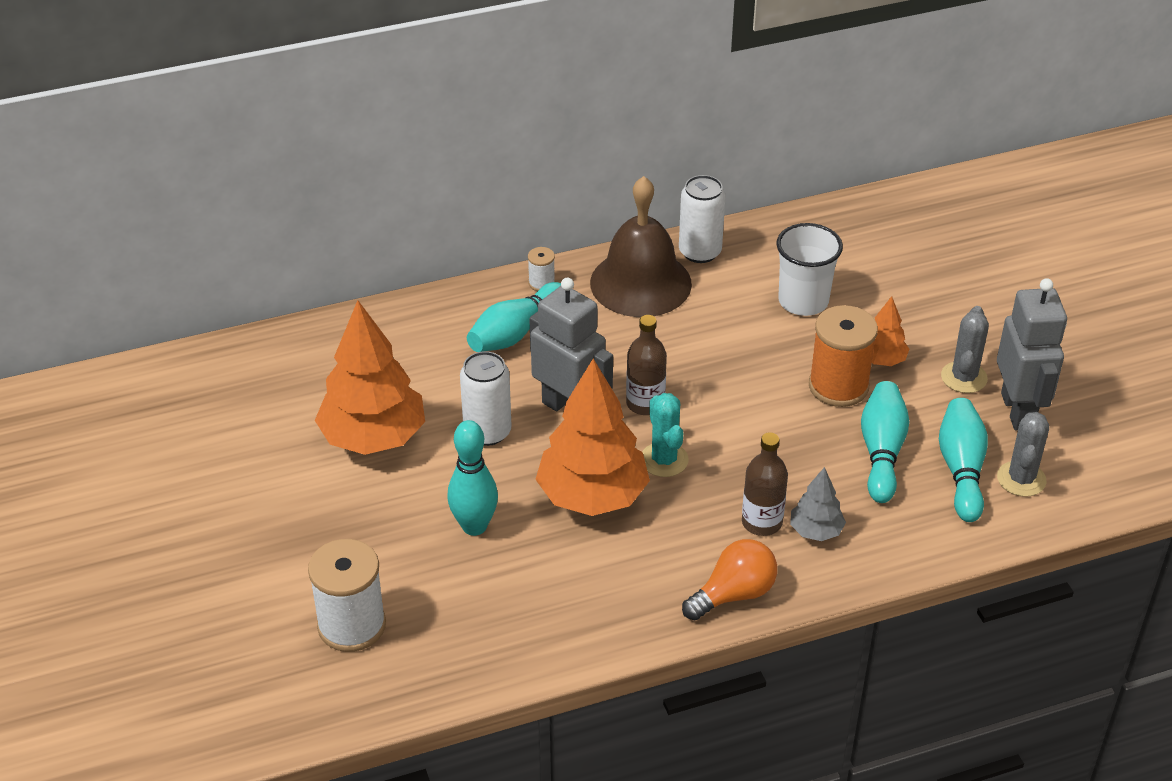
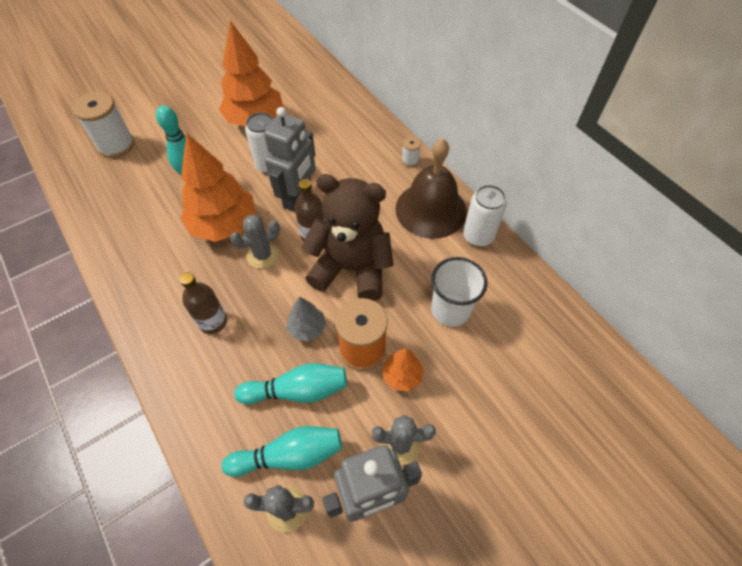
camera: 75 degrees right, 15 degrees up
turquoise bowling pin [467,282,561,352] -> none
turquoise cactus [642,393,689,477] -> grey cactus [230,215,280,269]
orange light bulb [682,539,777,621] -> none
grey tree [790,467,846,541] -> grey tree moved to [286,296,326,342]
none -> brown teddy bear [301,174,393,301]

